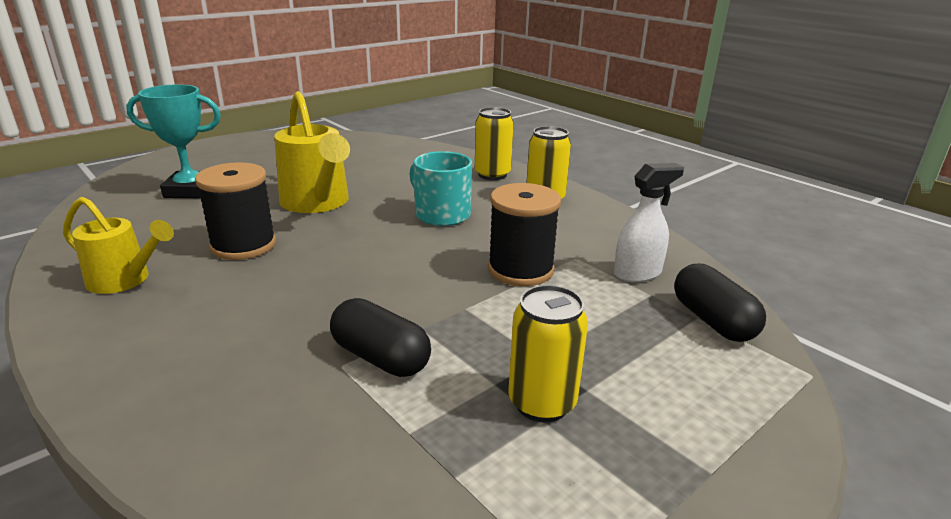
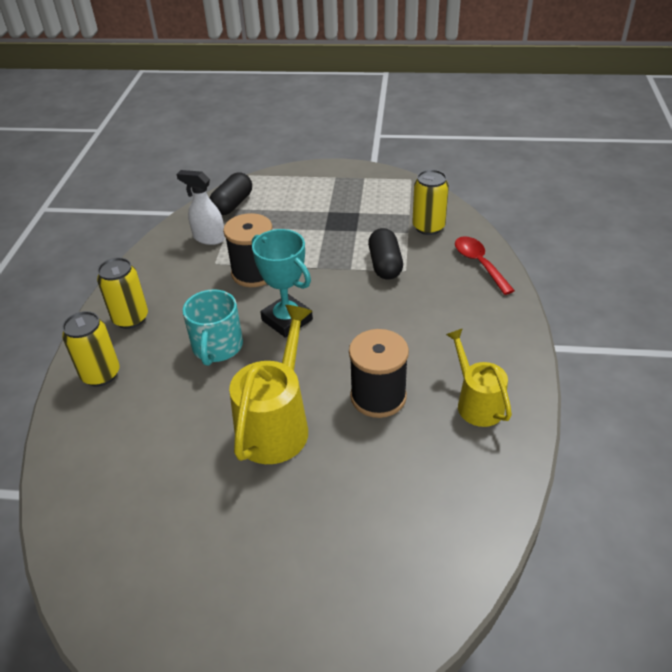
camera: 130 degrees left, 15 degrees up
turquoise trophy [126,84,221,198] -> turquoise trophy moved to [252,229,313,338]
yellow can [508,285,588,422] -> yellow can moved to [412,170,449,235]
none -> red spoon [455,236,515,295]

